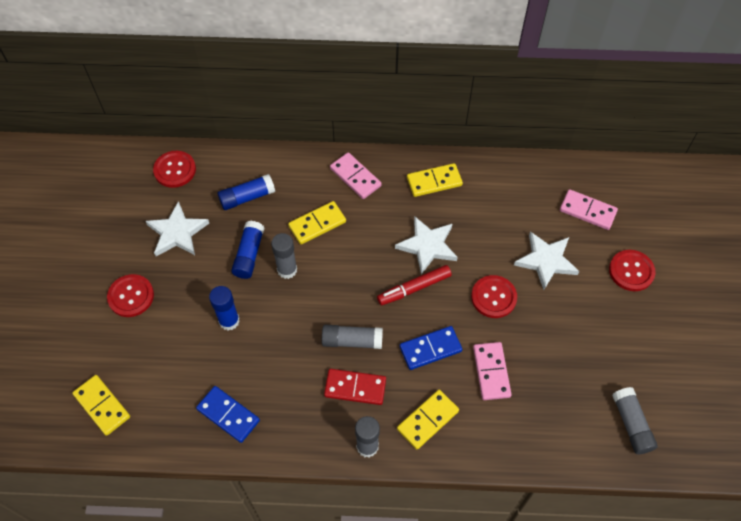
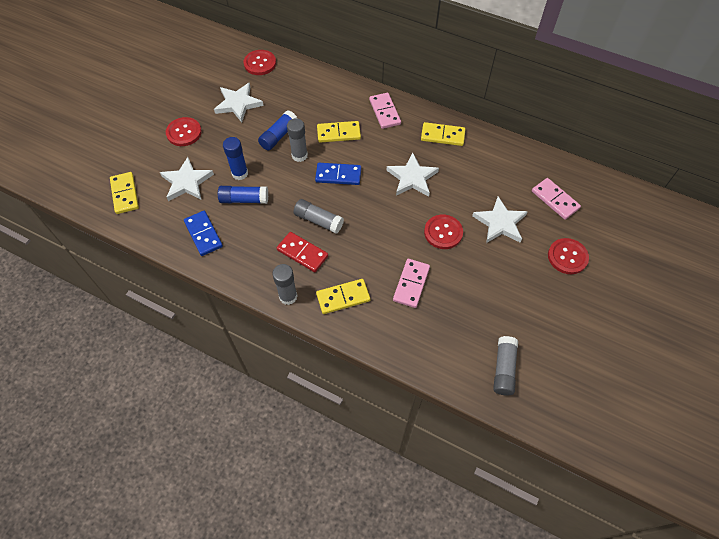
camera: 25 degrees right, 0 degrees up
blue glue stick [218,174,275,210] -> blue glue stick moved to [218,186,268,204]
red marker [377,265,452,305] -> none
blue domino [400,326,463,370] -> blue domino moved to [315,163,361,185]
none -> white star [160,157,214,201]

